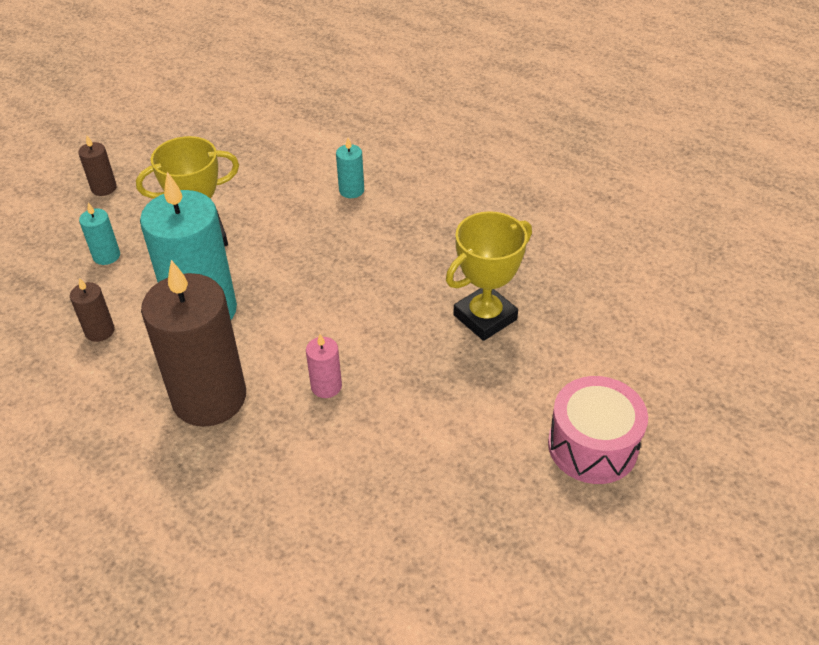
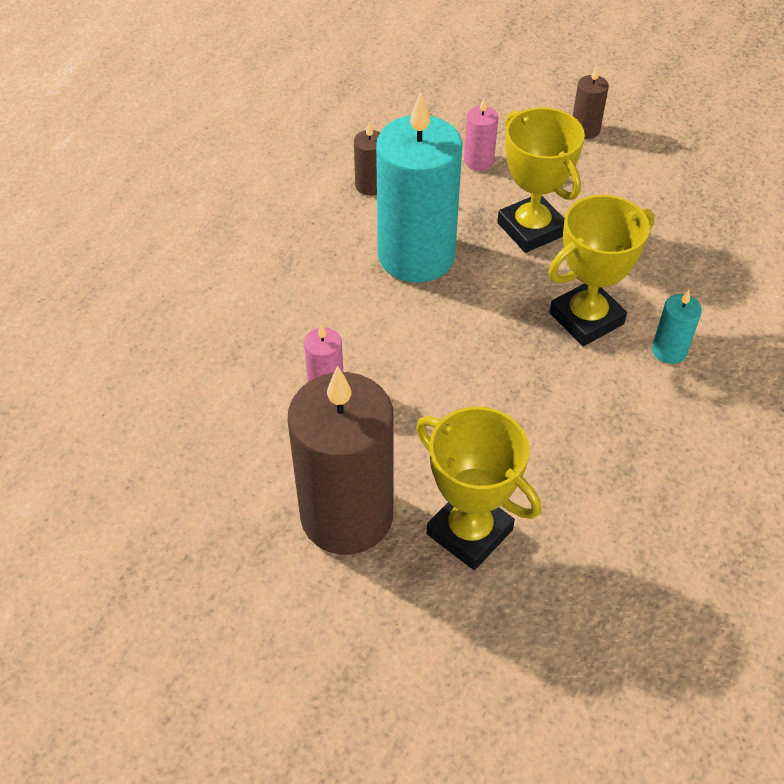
camera: 80 degrees right, 5 degrees up
turquoise candle [79,203,120,265] -> pink candle [464,98,498,171]
brown candle [141,260,246,427] -> brown candle moved to [288,366,394,555]
pink drum [548,376,648,484] -> none
none -> yellow trophy [548,195,654,346]

